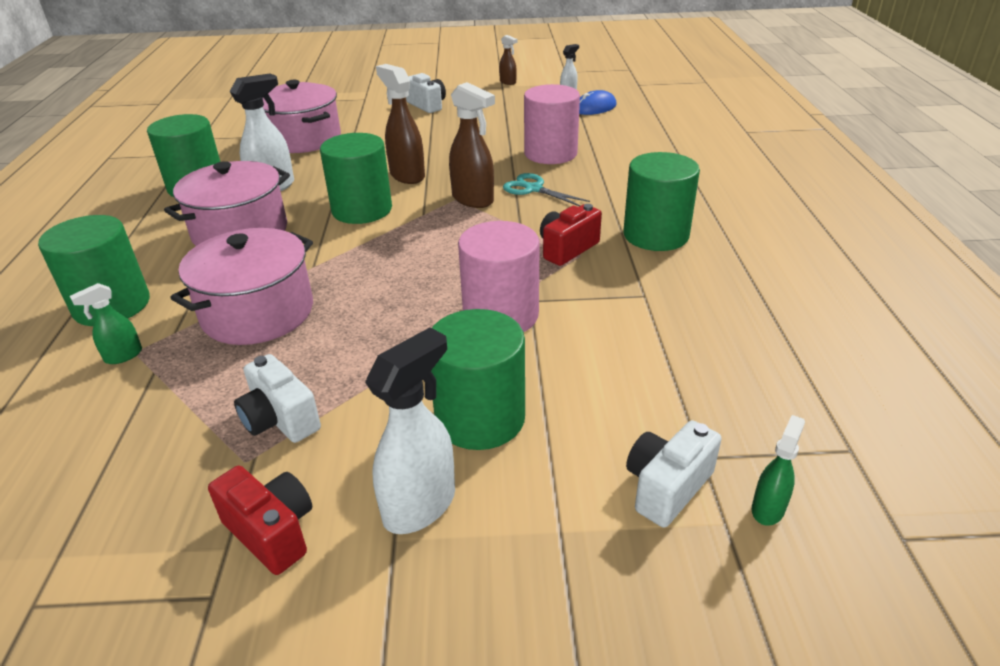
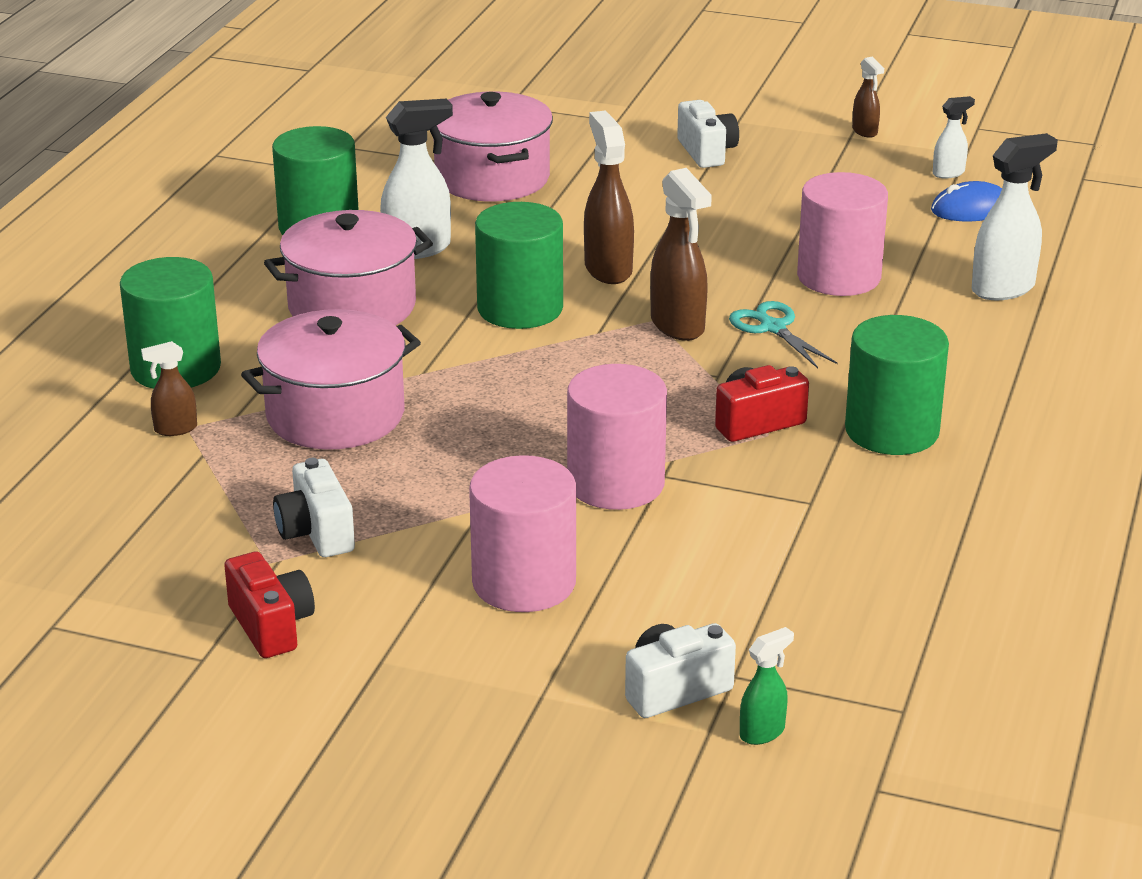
camera: 20 degrees right, 5 degrees down
green spray bottle [70,283,142,364] -> brown spray bottle [141,341,197,436]
white spray bottle [365,327,455,534] -> white spray bottle moved to [972,133,1058,300]
green cylinder [431,309,525,450] -> pink cylinder [469,455,576,612]

